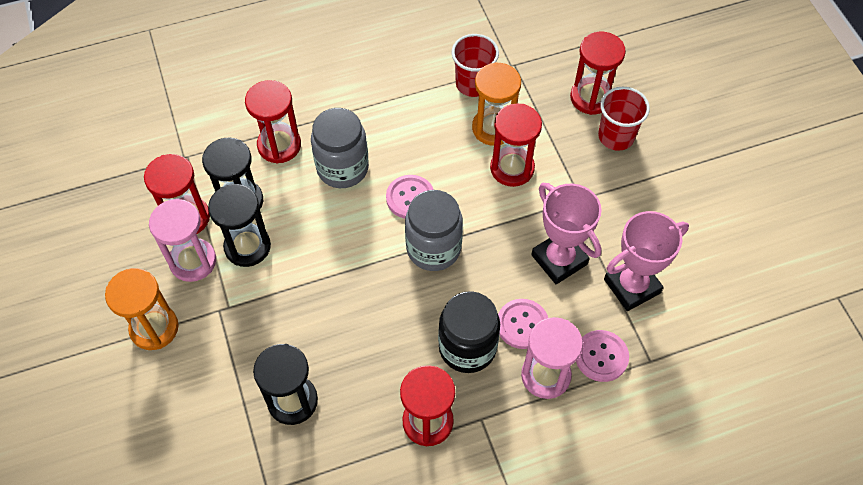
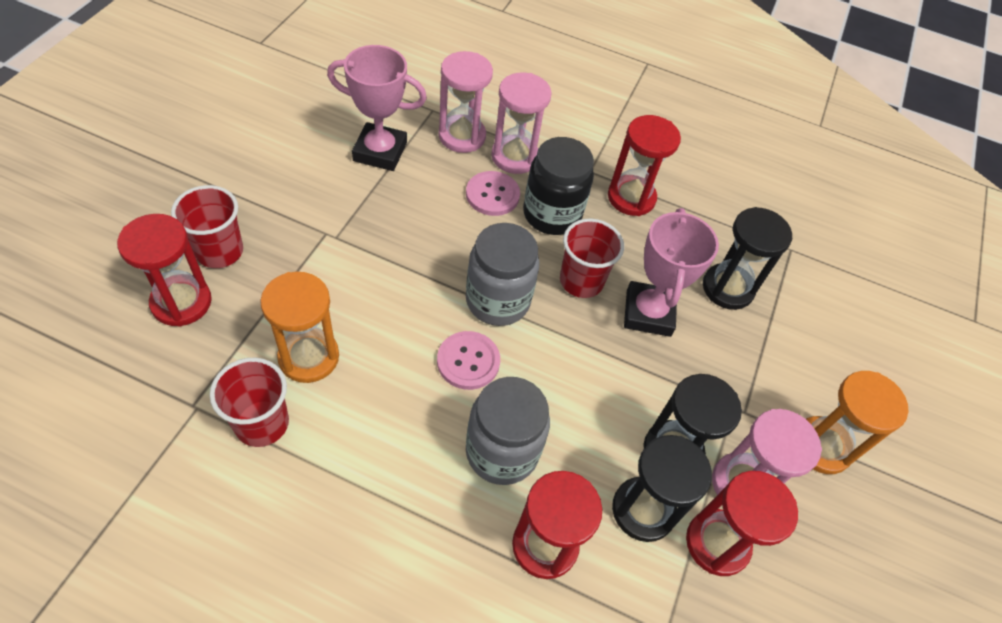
camera: 145 degrees left, 5 degrees down
red hourglass [490,103,542,187] -> none
pink trophy [531,183,602,284] -> pink trophy moved to [624,208,719,337]
pink button [576,330,629,382] -> pink hourglass [439,51,493,153]
none -> red cup [560,219,624,298]

